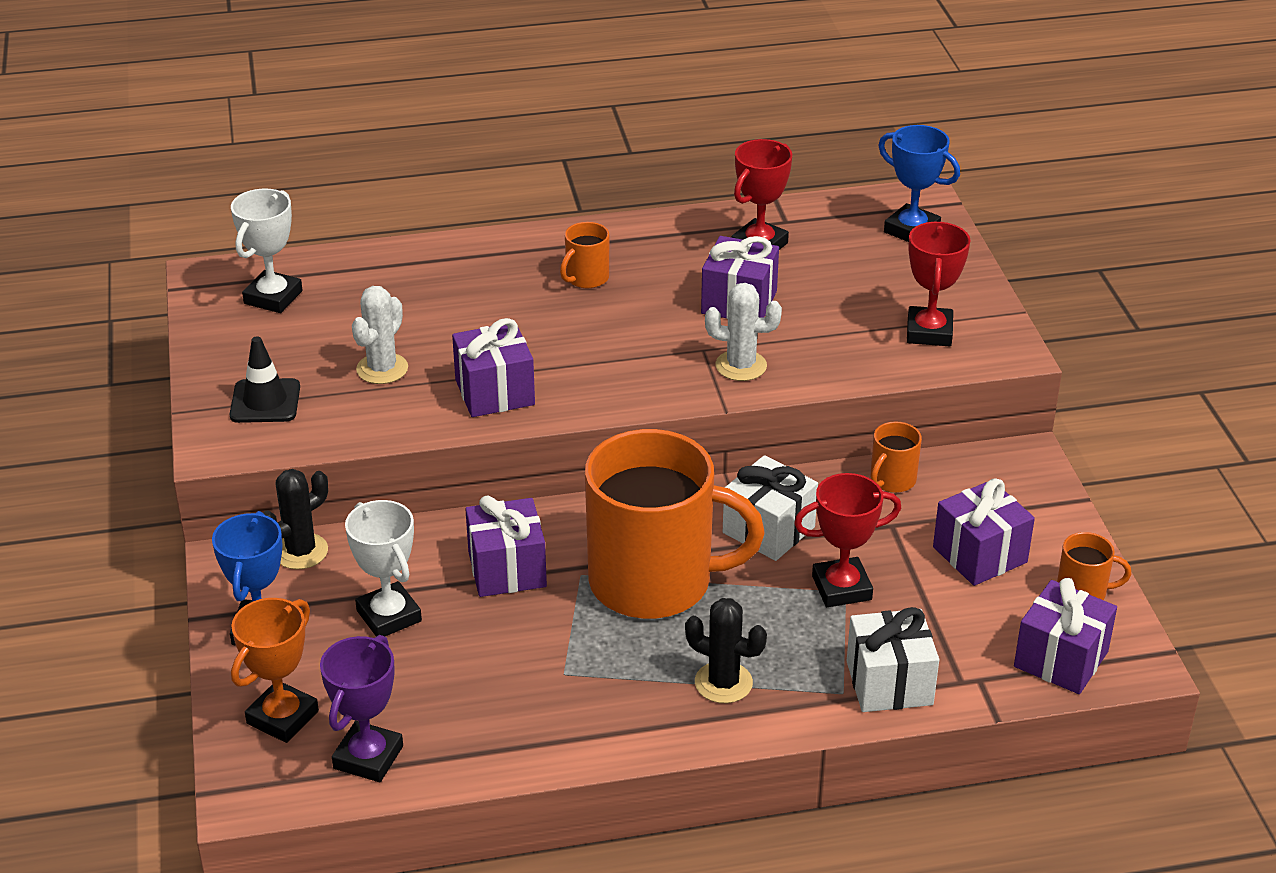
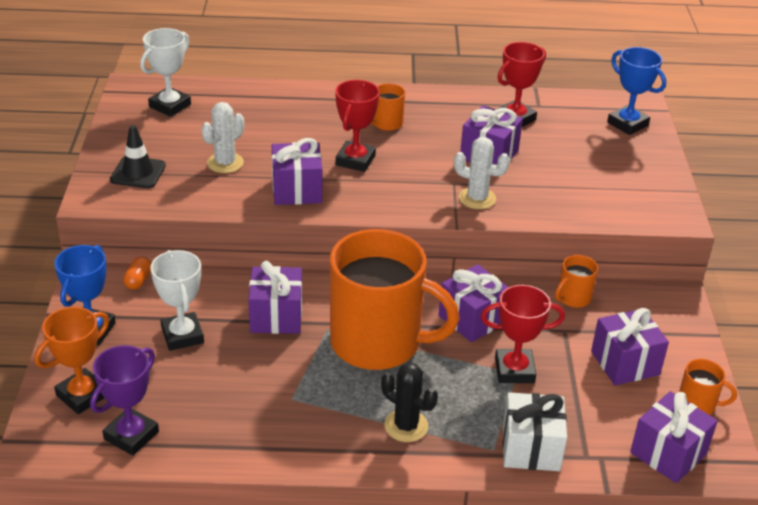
camera: 10 degrees right, 0 degrees up
black cactus [263,469,328,569] -> orange capsule [123,256,151,290]
white gift [723,455,818,561] -> purple gift [439,264,508,342]
red trophy [907,222,971,346] -> red trophy moved to [335,80,380,172]

